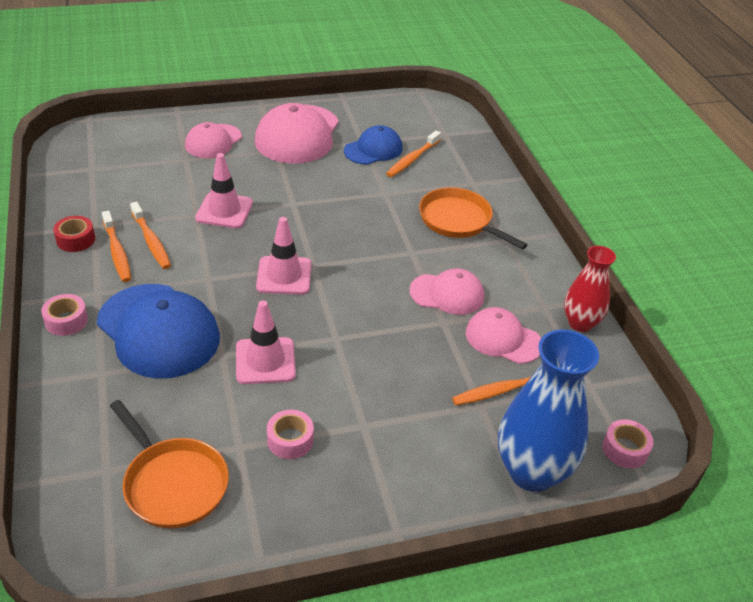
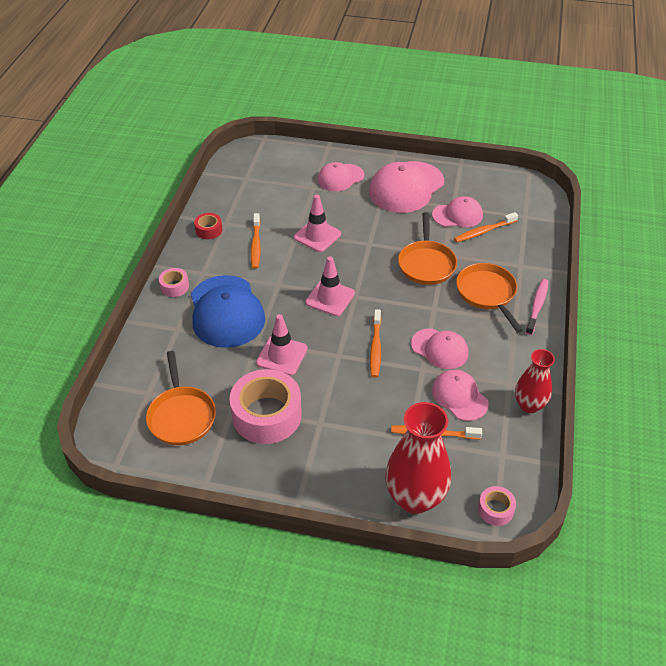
camera: 30 degrees right, 5 degrees up
orange toothbrush [102,211,131,282] -> orange toothbrush moved to [370,309,381,378]
pink tape [267,410,314,459] -> pink tape [230,369,302,444], size x2.13
blue cap [344,125,402,165] -> pink cap [432,196,483,227]
blue vase [498,329,599,492] -> red vase [385,402,451,514]
none -> orange pan [398,212,457,285]
none -> pink toothbrush [525,279,549,335]

